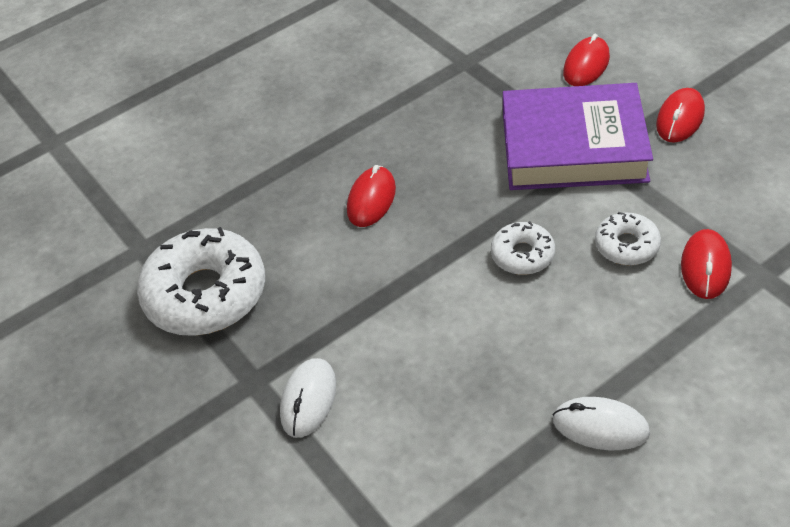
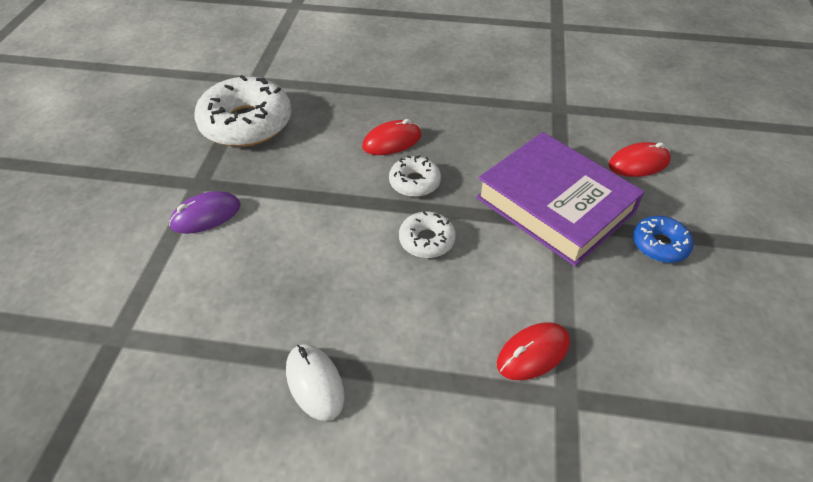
camera: 40 degrees right, 0 degrees up
white mouse [280,358,336,438] -> purple mouse [169,191,241,234]
white donut [595,212,661,265] -> white donut moved to [389,155,441,197]
red mouse [656,88,705,143] -> blue donut [633,216,693,263]

